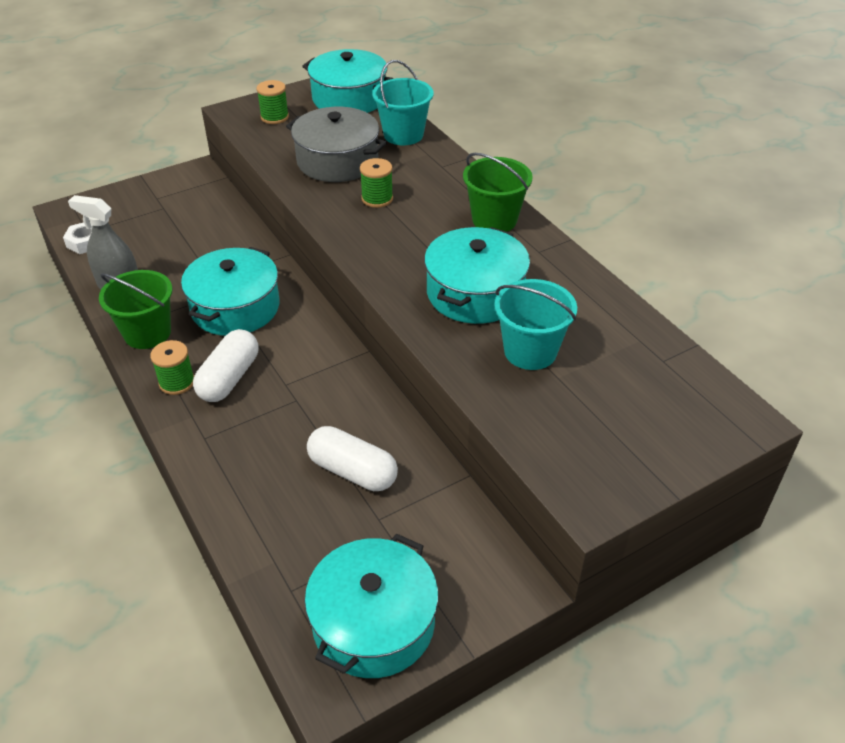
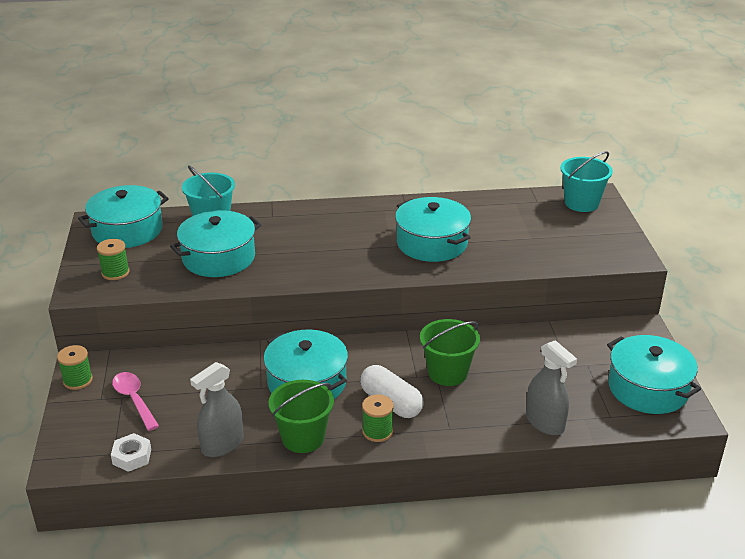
camera: 65 degrees left, 10 degrees down
grey pot [286,107,387,182] -> turquoise pot [170,210,262,277]
white capsule [307,426,398,491] -> none
green spool [360,158,393,208] -> green spool moved to [57,345,93,390]
green bucket [463,153,533,232] -> green bucket moved to [420,319,480,386]
turquoise bucket [494,279,577,370] -> turquoise bucket moved to [560,151,613,212]
none -> pink spoon [112,372,159,431]
none -> grey spray bottle [526,340,577,435]

